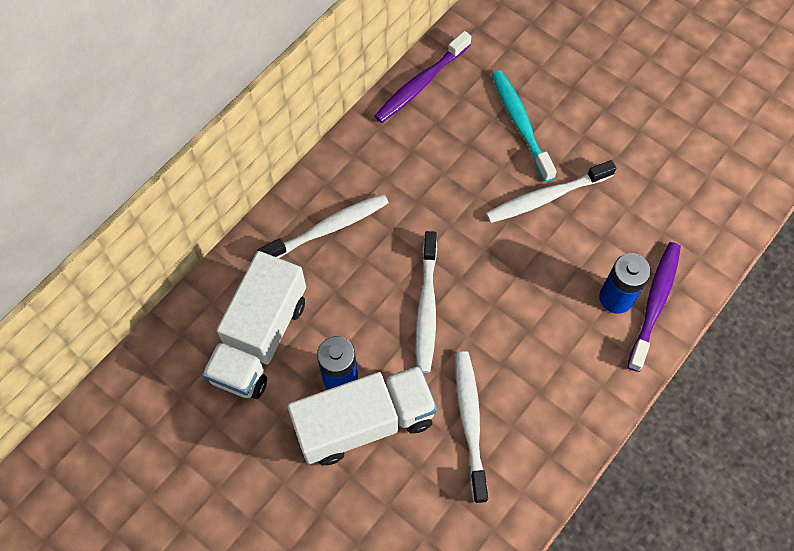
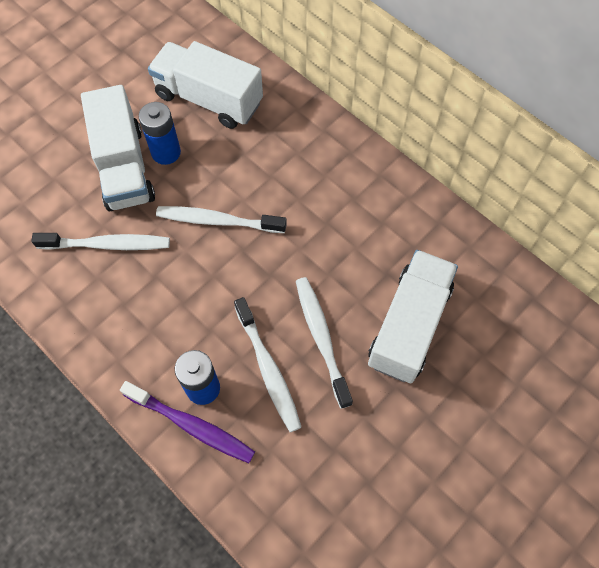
camera: 95 degrees right, 0 degrees up
white toothbrush [257,194,389,258] -> white toothbrush moved to [234,297,301,432]
purple toothbrush [374,31,471,123] -> none
turquoise toothbrush [492,70,557,182] -> white truck [368,250,458,383]

